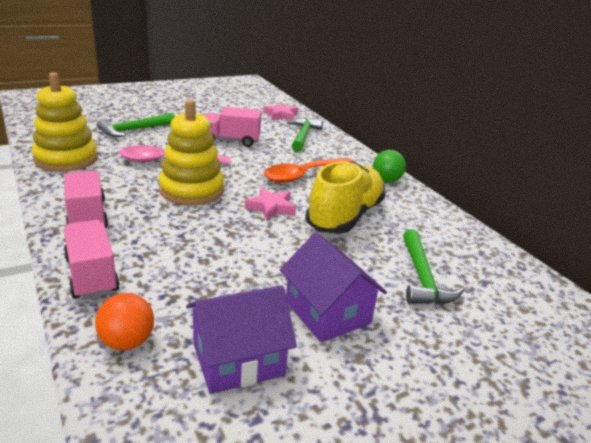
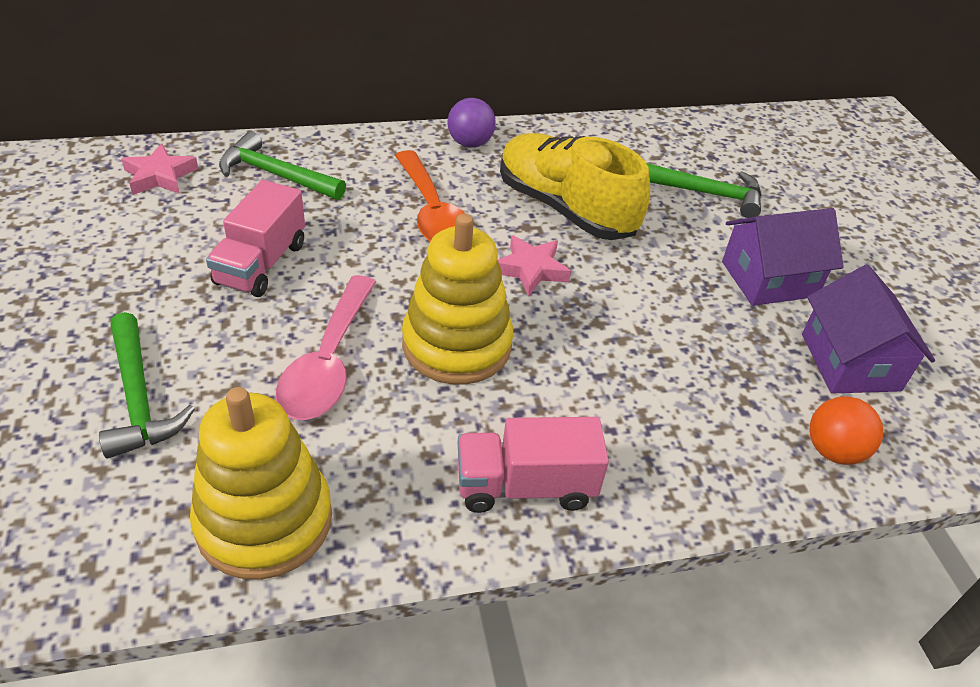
camera: 75 degrees left, 15 degrees up
pink truck [64,220,119,300] -> none
green ball [373,150,406,183] -> purple ball [448,98,496,148]

